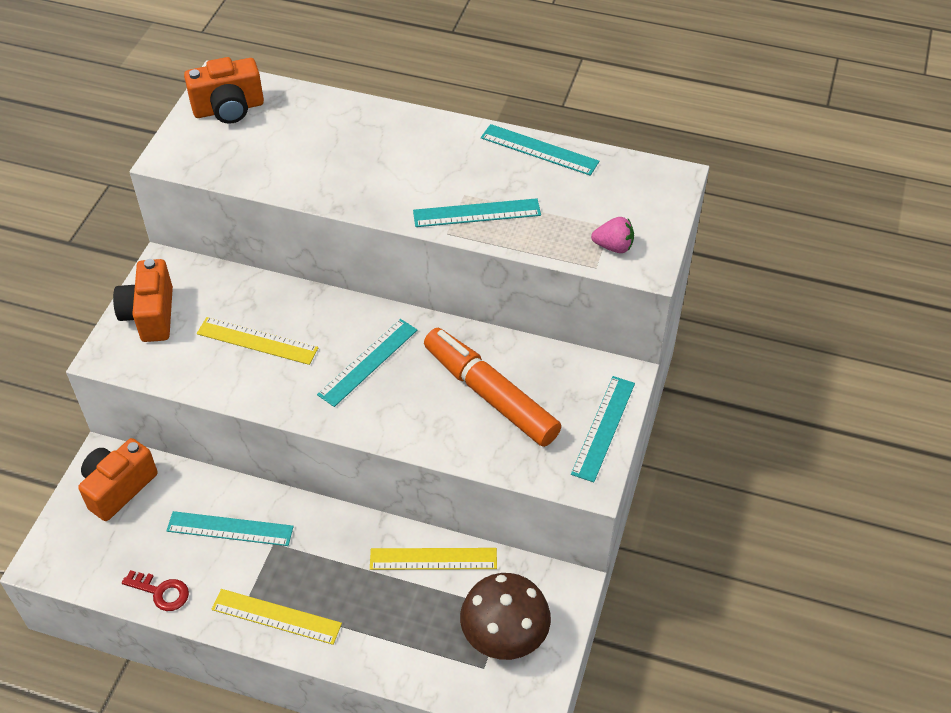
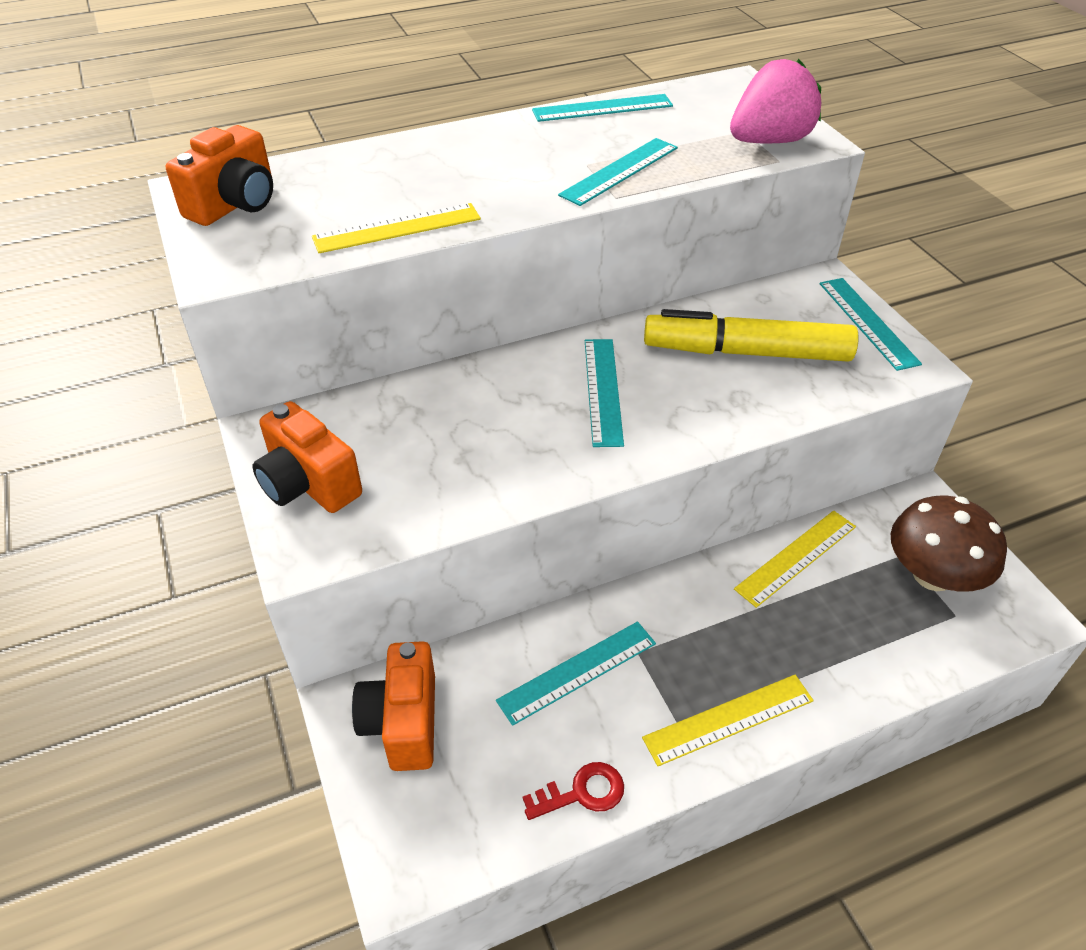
camera: 40 degrees left, 5 degrees down
yellow ruler [197,317,318,365] -> yellow ruler moved to [312,203,481,253]
orange marker [424,328,561,447] -> yellow marker [644,309,859,362]
pink strawberry [591,217,634,253] -> pink strawberry [730,59,821,144], size x1.91

